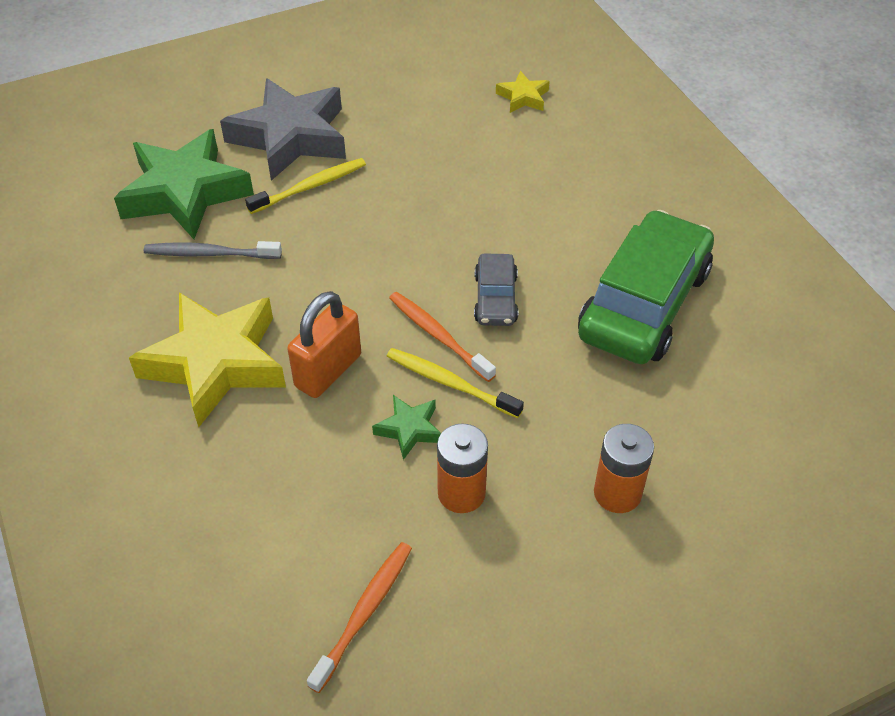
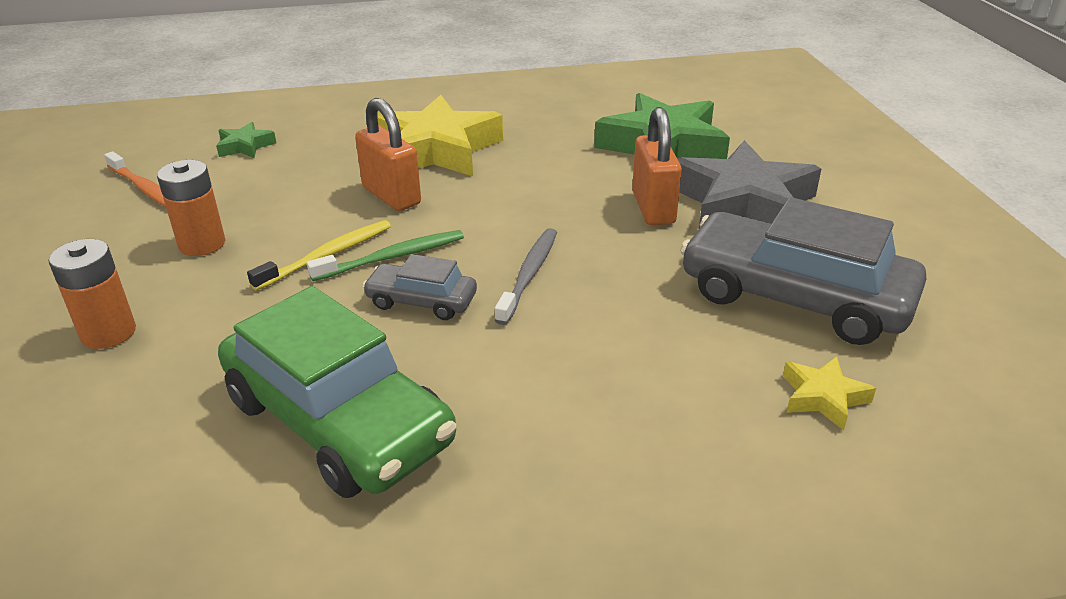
camera: 105 degrees right, 15 degrees down
grey toothbrush [144,241,282,259] -> grey toothbrush moved to [495,228,557,325]
yellow toothbrush [245,158,366,214] -> orange padlock [632,107,682,225]
green star [372,395,441,460] -> green star moved to [216,122,276,158]
orange toothbrush [389,292,496,382] -> green toothbrush [307,230,464,281]
none -> grey car [680,197,926,345]

